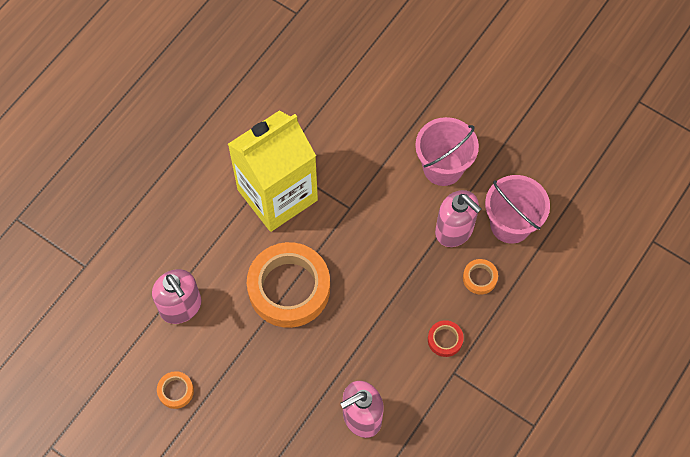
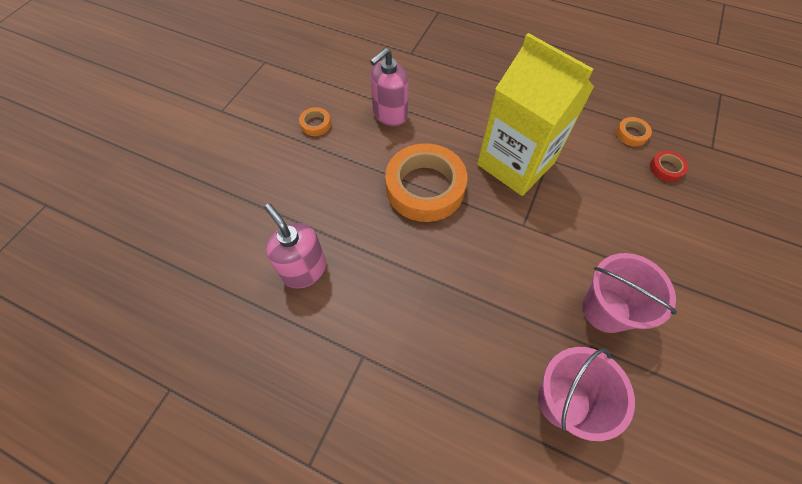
camera: 80 degrees right, 5 degrees down
red tape [428,320,464,357] -> red tape moved to [650,151,688,182]
pink soap dispenser [435,190,481,247] -> none
orange tape [463,259,498,295] -> orange tape moved to [616,117,652,146]

